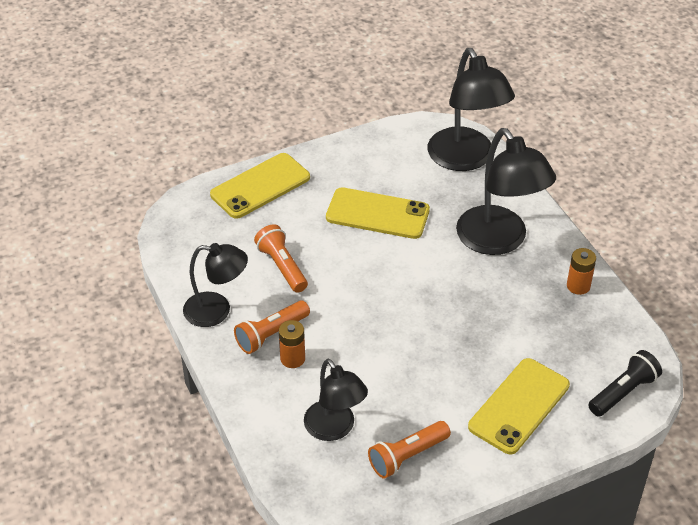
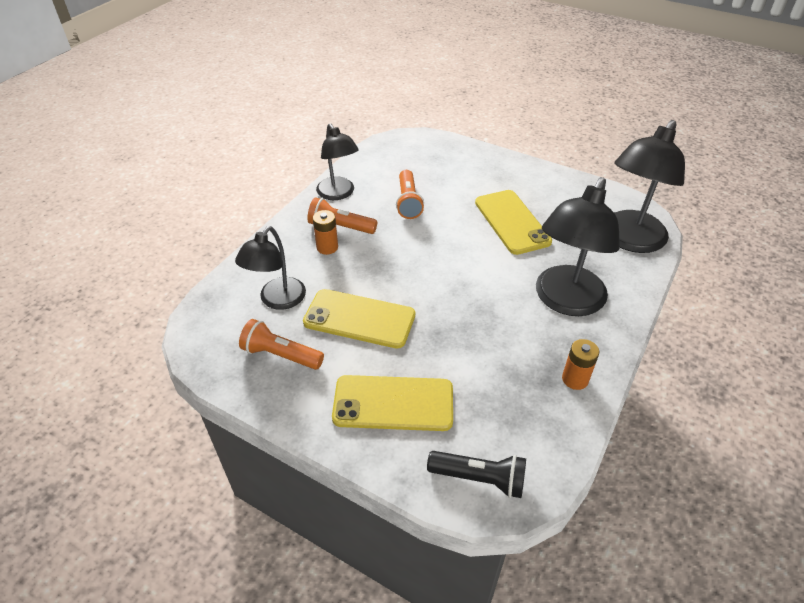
camera: 55 degrees right, 0 degrees up
yellow phone [210,153,310,219] -> yellow phone moved to [303,289,415,349]
orange flashlight [254,224,308,293] -> orange flashlight turned 150 degrees clockwise [396,170,424,219]

